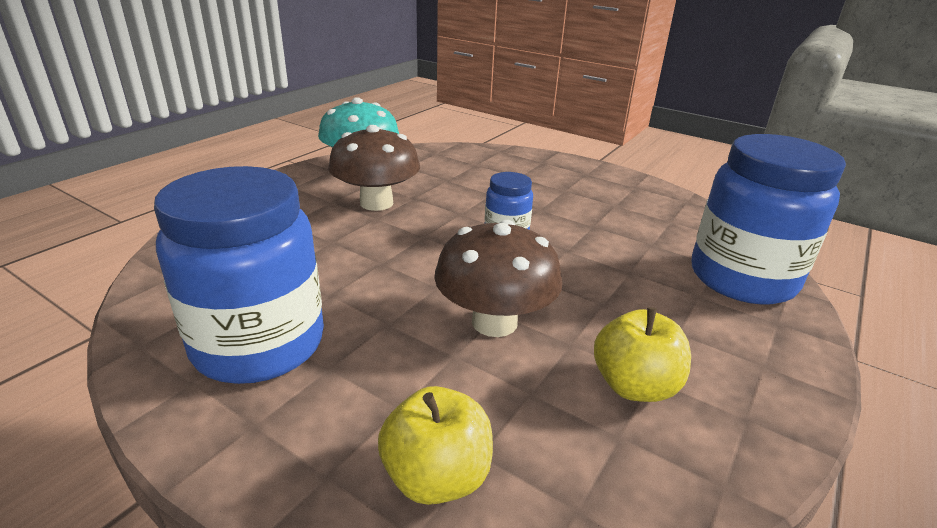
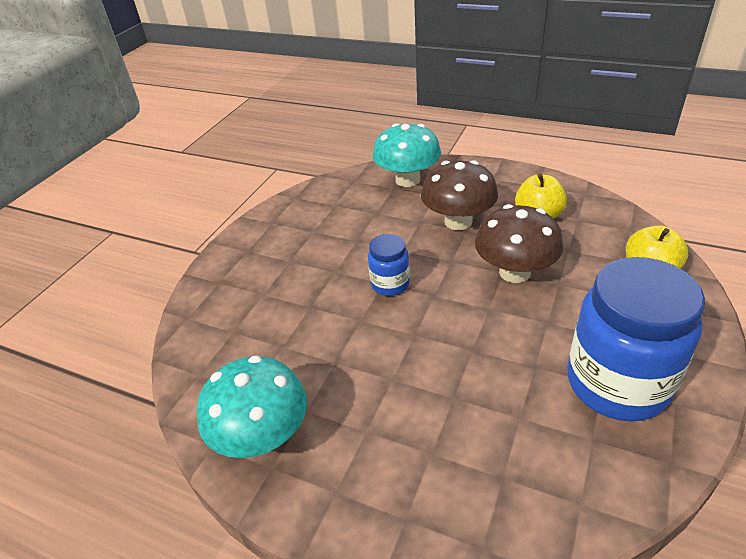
camera: 95 degrees left, 10 degrees up
brown mushroom [328,125,420,211] -> brown mushroom moved to [421,160,498,230]
blue jar [692,134,846,305] -> turquoise mushroom [373,123,441,187]

